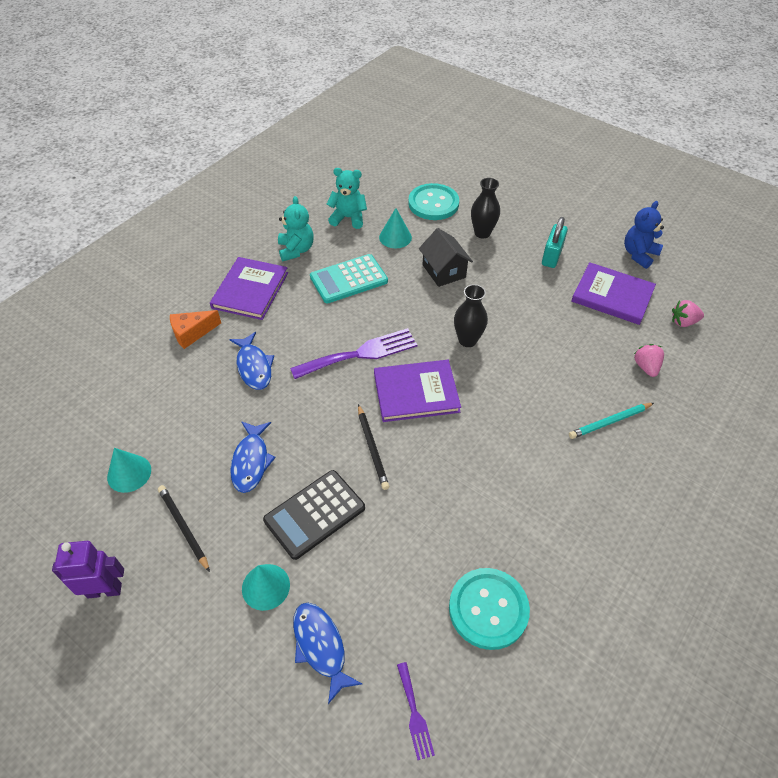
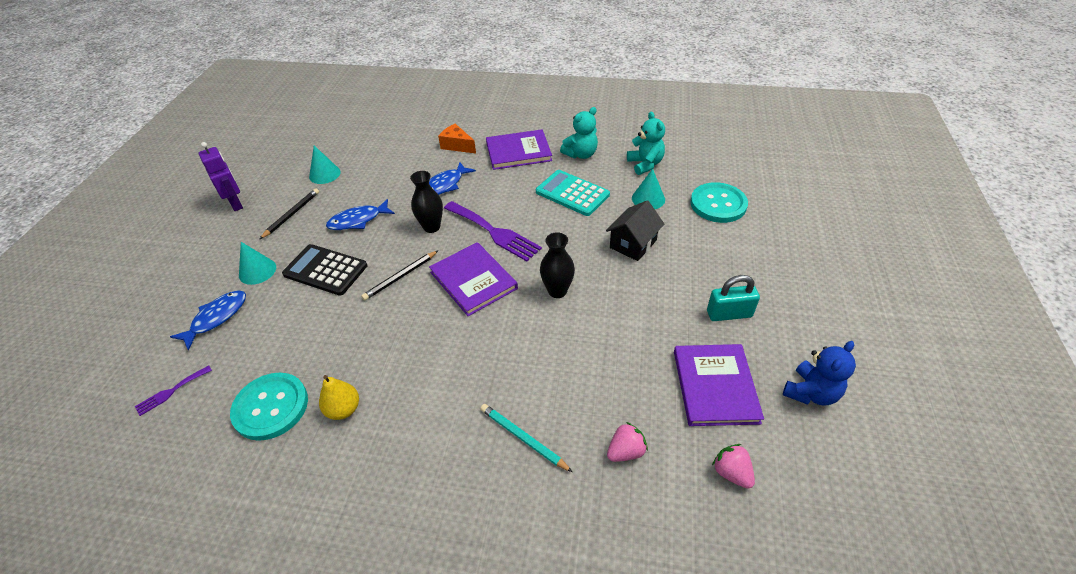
camera: 65 degrees right, 5 degrees down
black vase [471,178,500,238] -> black vase moved to [410,171,443,233]
blue teddy bear [624,201,664,269] -> blue teddy bear turned 120 degrees clockwise [783,341,856,406]
none -> yellow pear [319,375,359,420]

